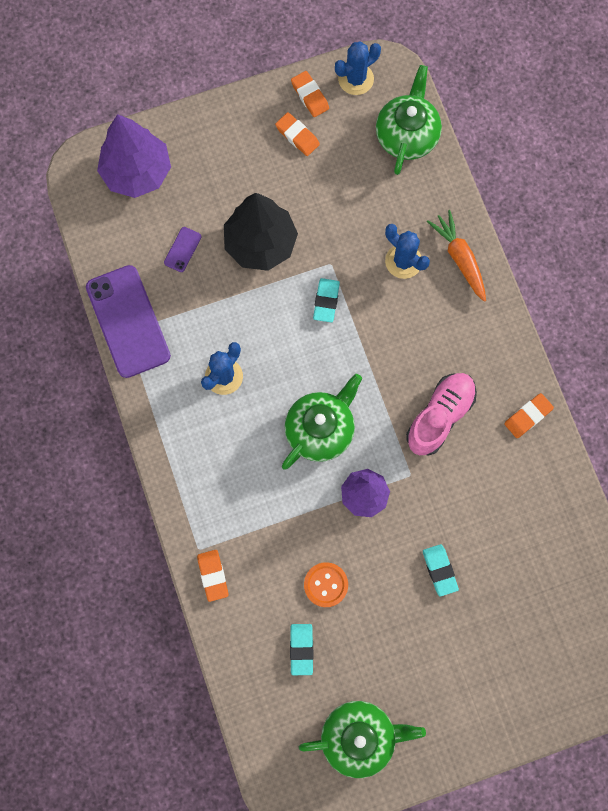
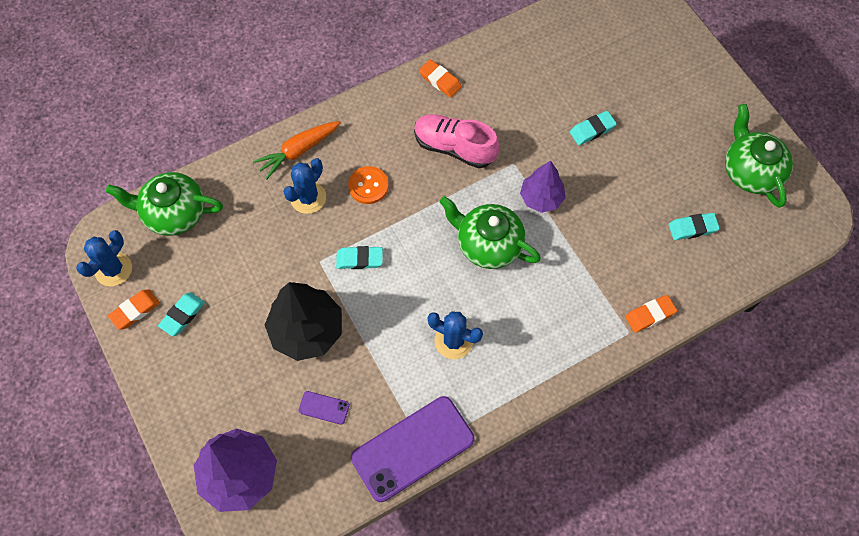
camera: 100 degrees left, 10 degrees down
orange eraser [275,112,320,156] -> turquoise eraser [158,292,205,336]
orange button [304,562,348,607] -> orange button moved to [348,166,389,204]
blue cactus [335,41,381,95] -> blue cactus turned 75 degrees clockwise [76,230,132,286]

